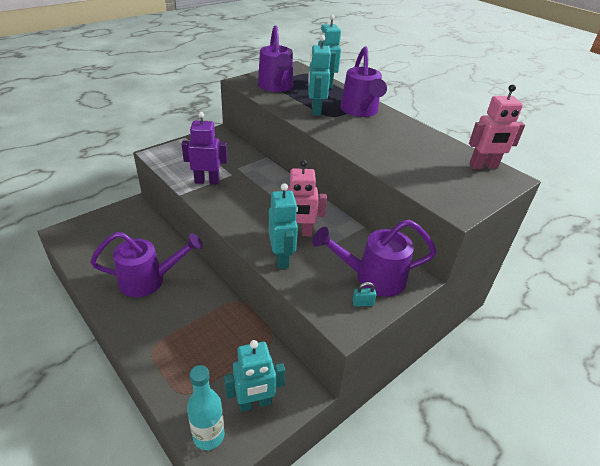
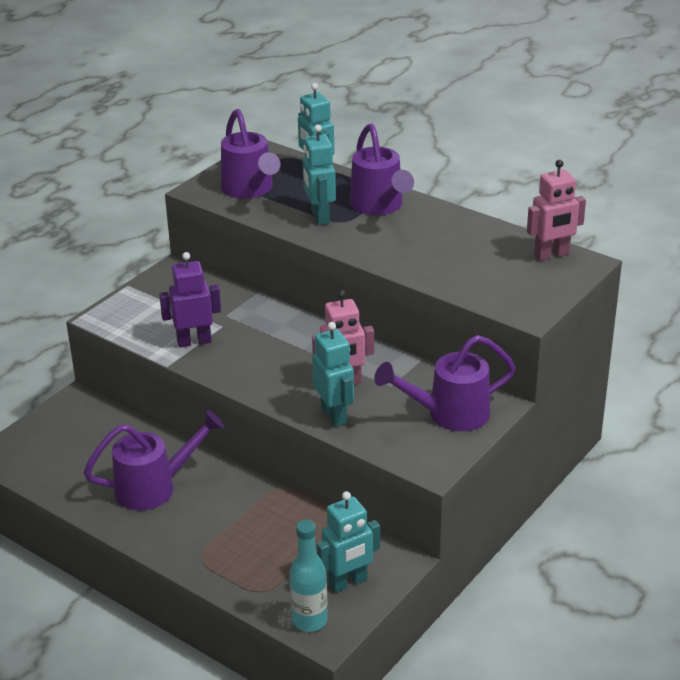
camera: 10 degrees left, 5 degrees down
turquoise padlock [352,282,377,307] -> none

